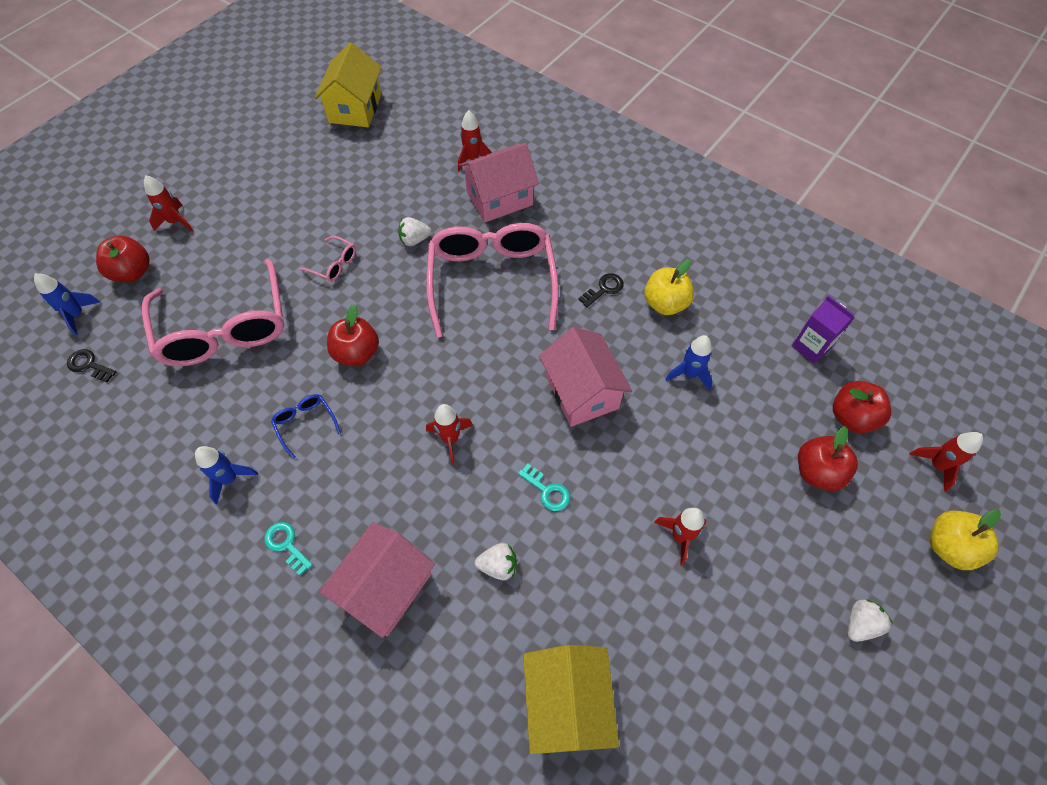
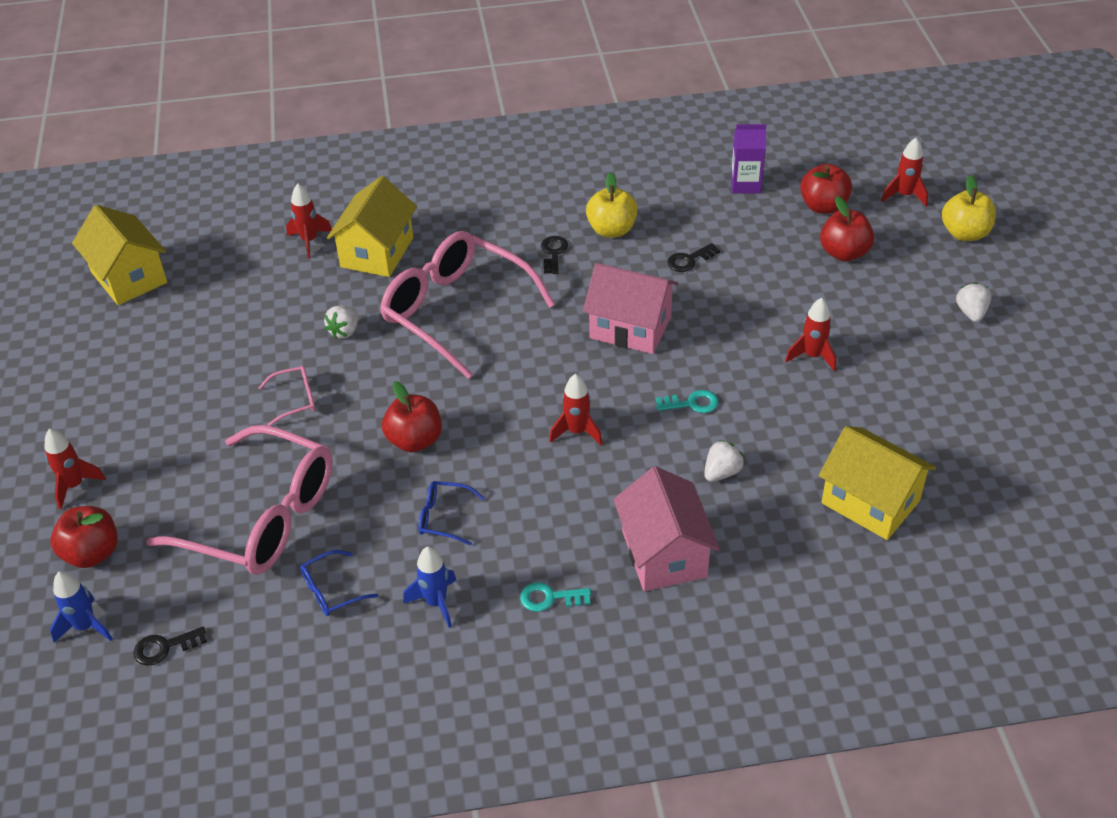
camera: 45 degrees left, 15 degrees down
pink house [459,143,539,222] -> yellow house [327,176,417,277]
blue rocket [665,335,713,391] -> black key [667,243,720,272]
none -> blue glasses [300,550,378,616]

